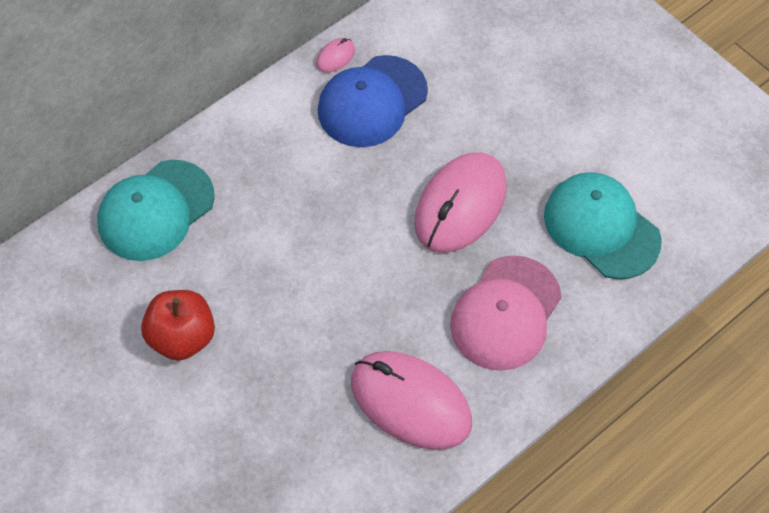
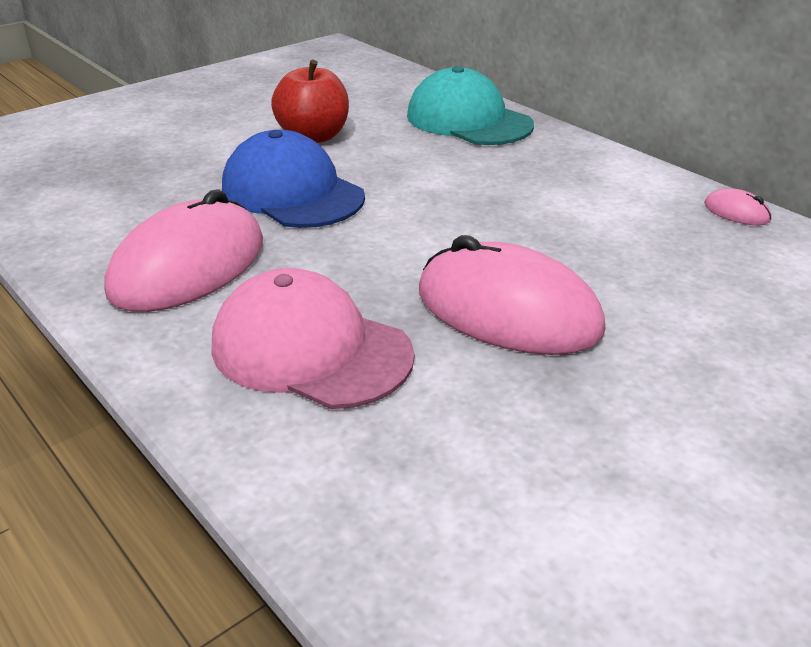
camera: 90 degrees right, 25 degrees down
blue cap [318,55,428,147] -> blue cap moved to [222,130,365,228]
turquoise cap [544,172,662,279] -> none

